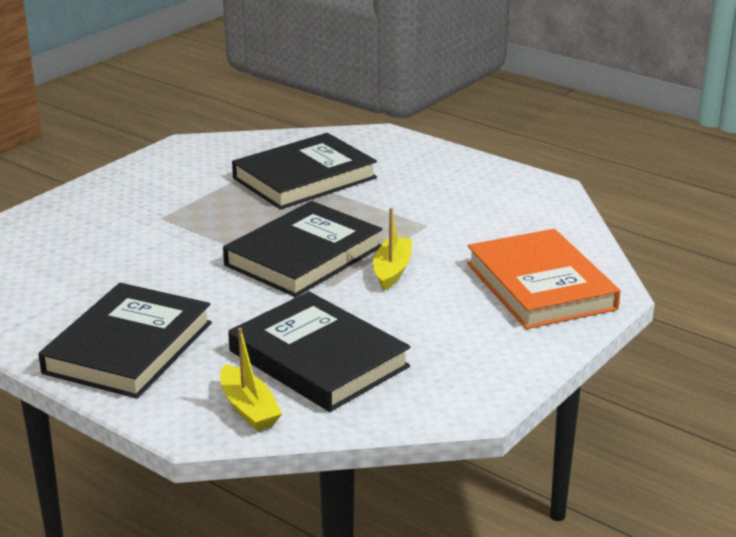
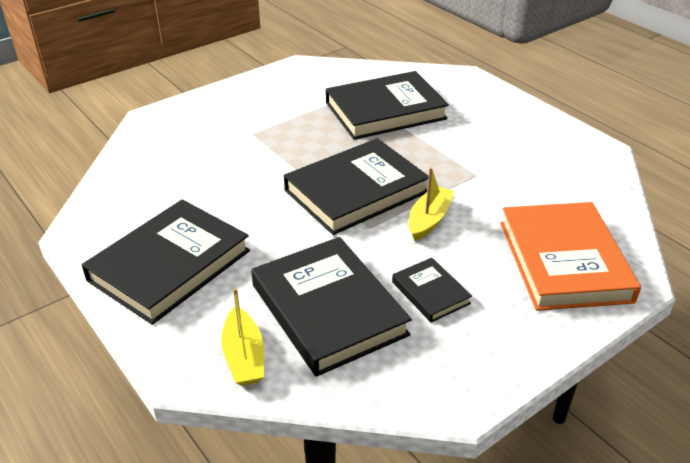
camera: 15 degrees right, 10 degrees up
none -> black book [392,258,472,322]

